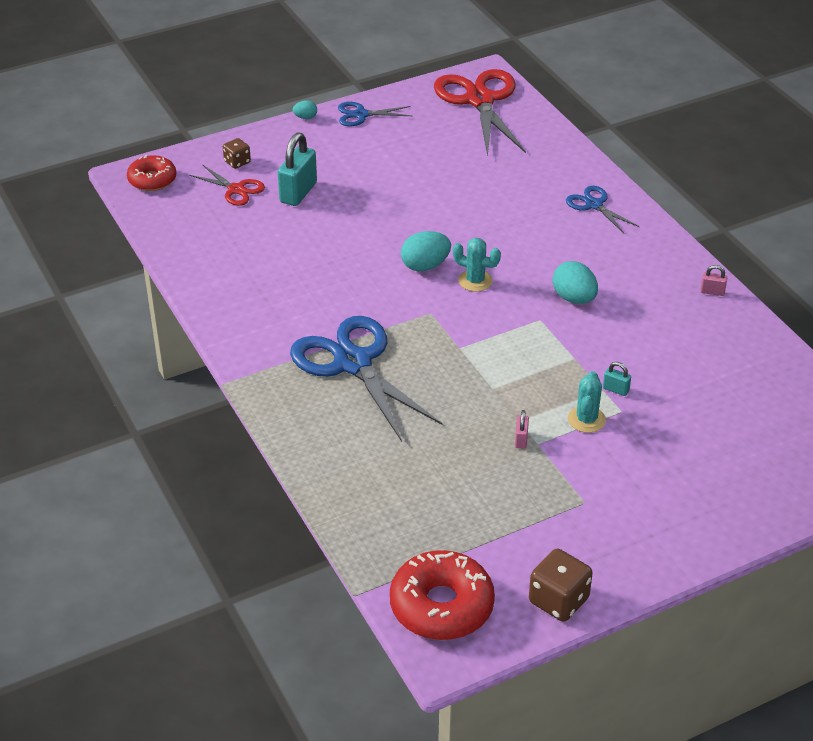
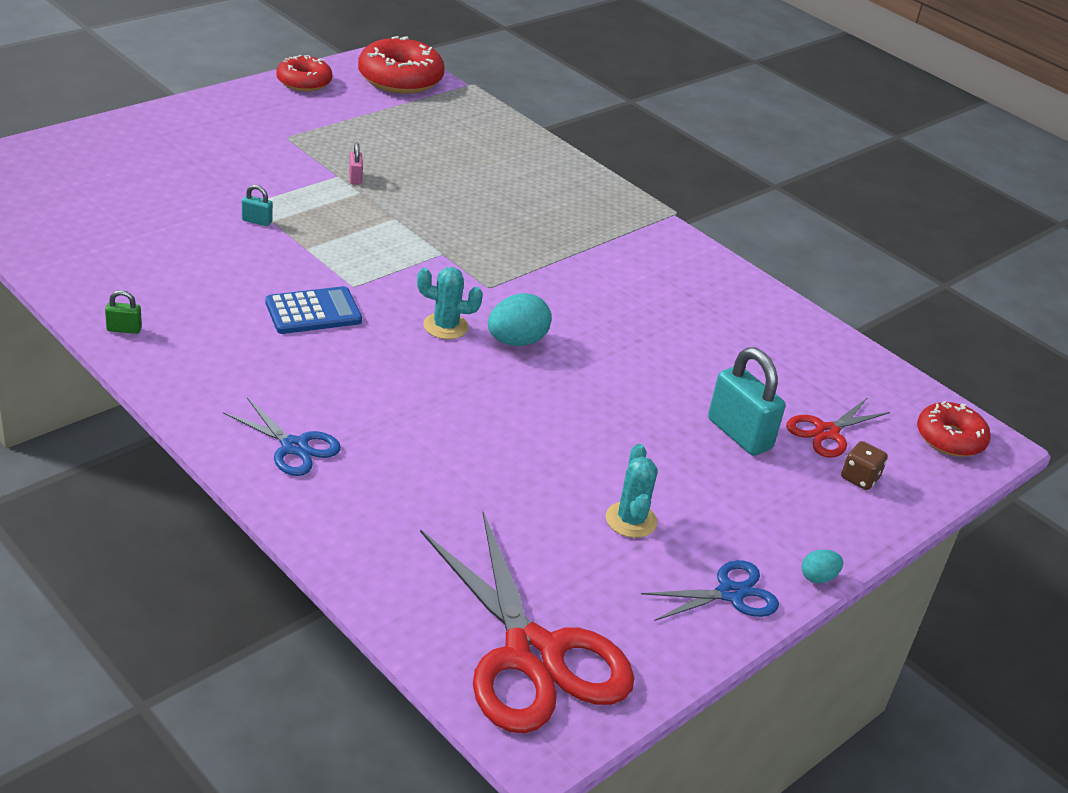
camera: 160 degrees right, 5 degrees down
red scissors [189,164,265,206] -> red scissors turned 60 degrees counterclockwise [786,397,890,458]
turquoise padlock [278,132,317,206] -> turquoise padlock turned 45 degrees counterclockwise [708,348,786,456]
blue scissors [290,316,442,442] -> none
brown dice [529,549,593,622] -> red donut [276,55,332,92]
turquoise egg [552,261,598,304] -> blue calculator [265,286,362,334]
turquoise cactus [568,371,606,433] -> turquoise cactus moved to [606,444,658,538]
pink padlock [700,265,727,296] -> green padlock [105,290,142,334]

